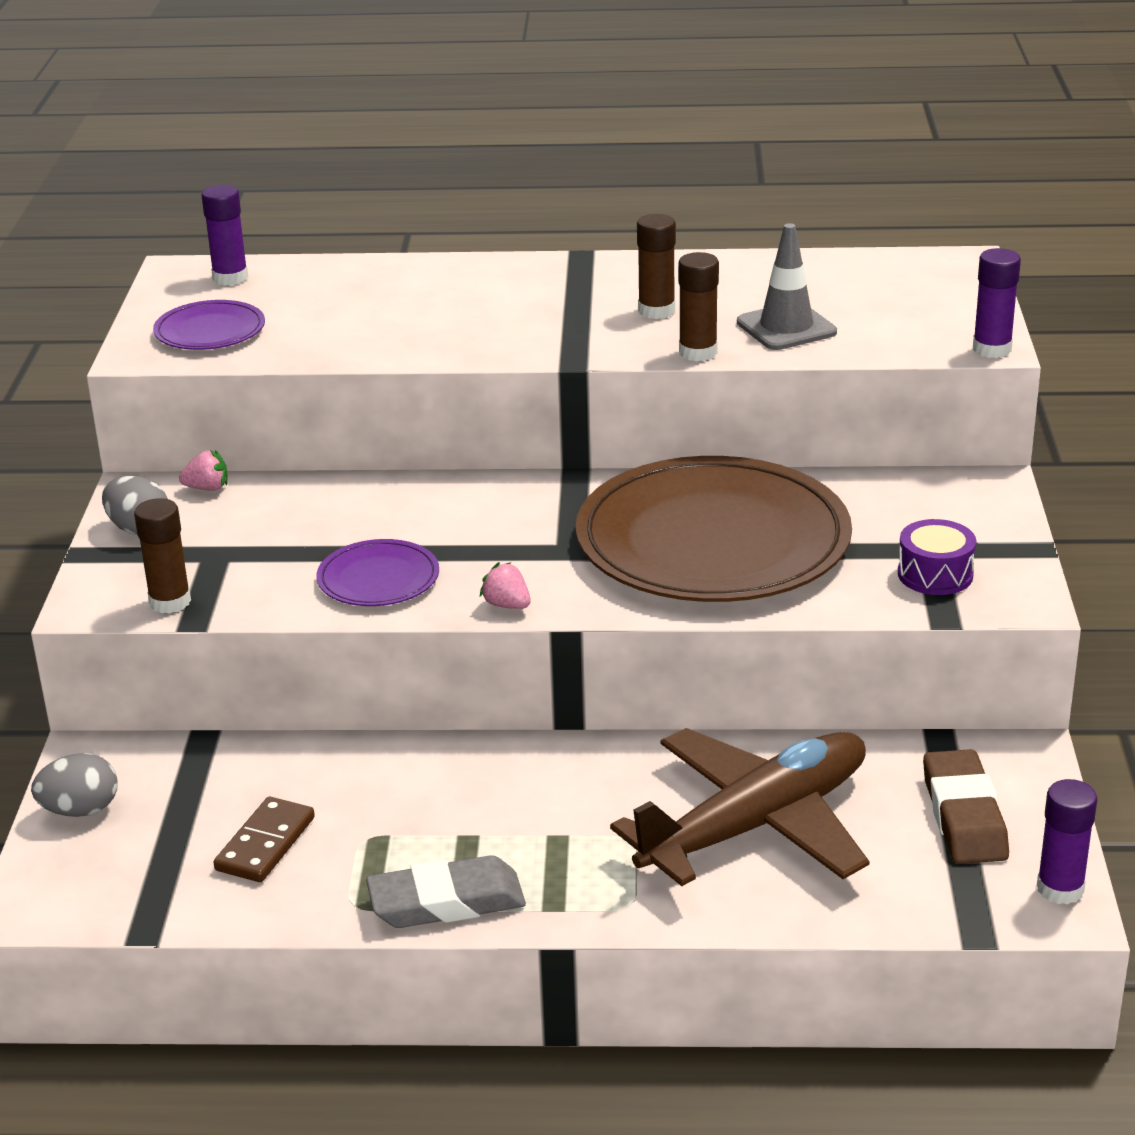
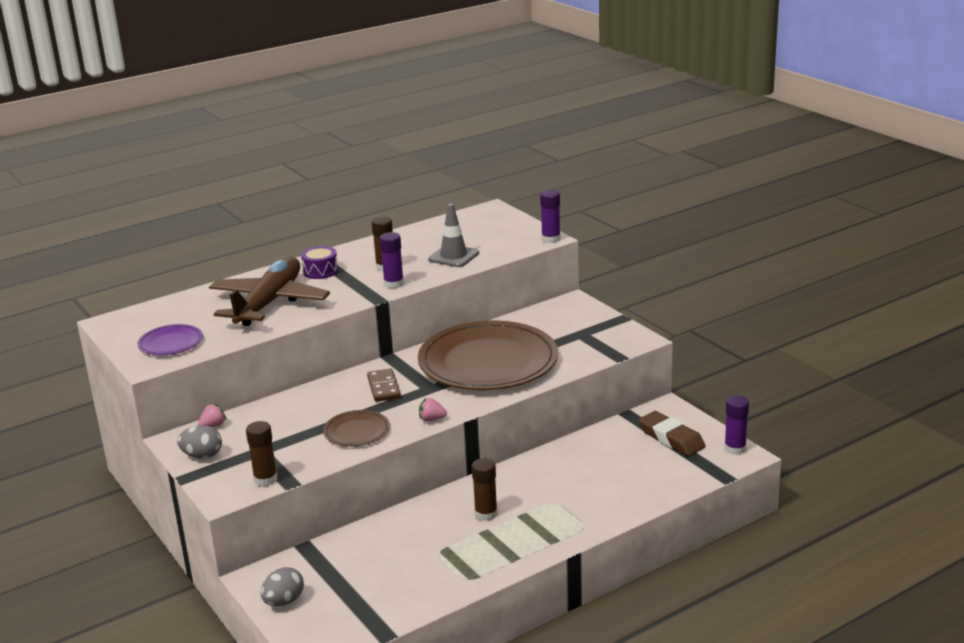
camera: 35 degrees left, 5 degrees down
purple glue stick [201,185,248,286] -> purple glue stick moved to [380,232,404,289]
brown domino [214,797,315,882] -> brown domino moved to [367,368,401,402]
purple plate [316,539,439,606] -> brown plate [323,410,390,446]
grey eraser [366,855,526,928] -> none
brown plane [610,728,869,886] -> brown plane moved to [209,257,330,326]
brown glue stick [678,252,719,361] -> brown glue stick moved to [472,458,498,521]
purple drum [898,519,976,595] -> purple drum moved to [301,246,338,279]

